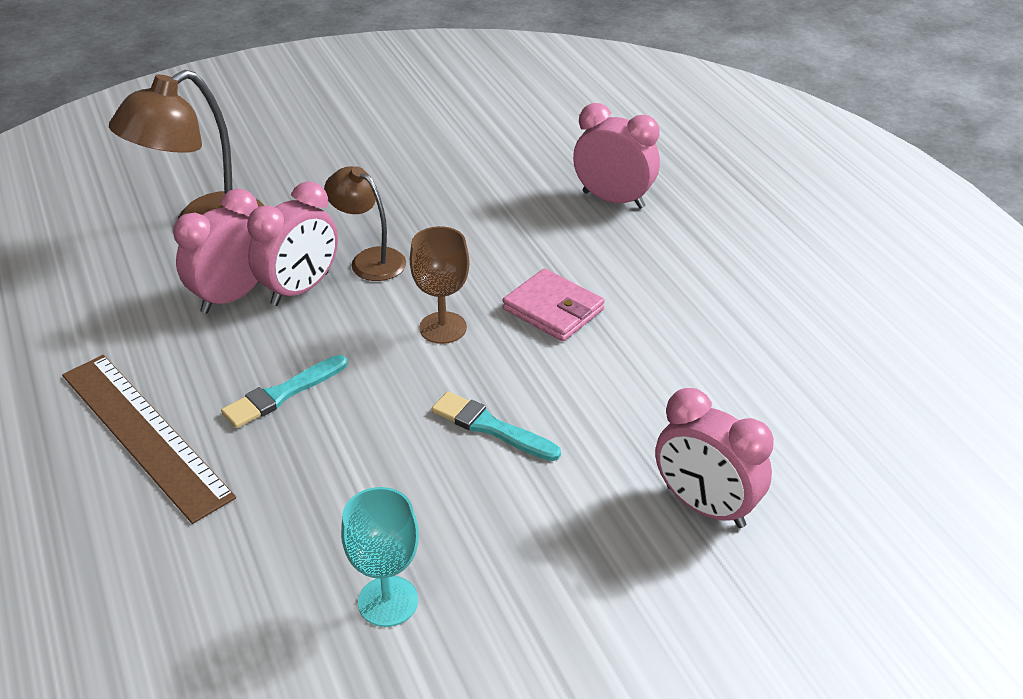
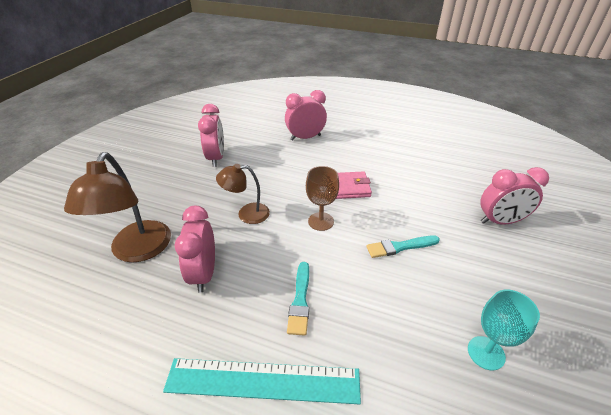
camera: 45 degrees left, 0 degrees up
brown ruler [62,355,236,524] -> turquoise ruler [163,358,361,404]
pink clock [247,181,338,306] -> pink clock moved to [198,104,224,167]

